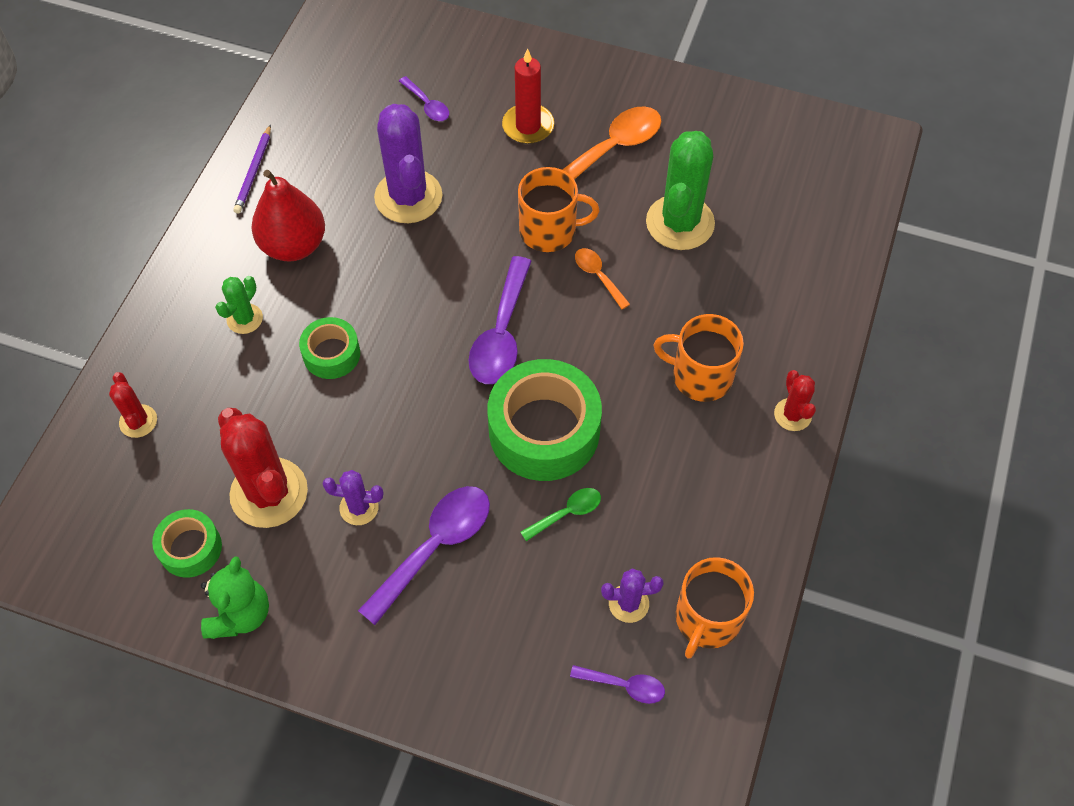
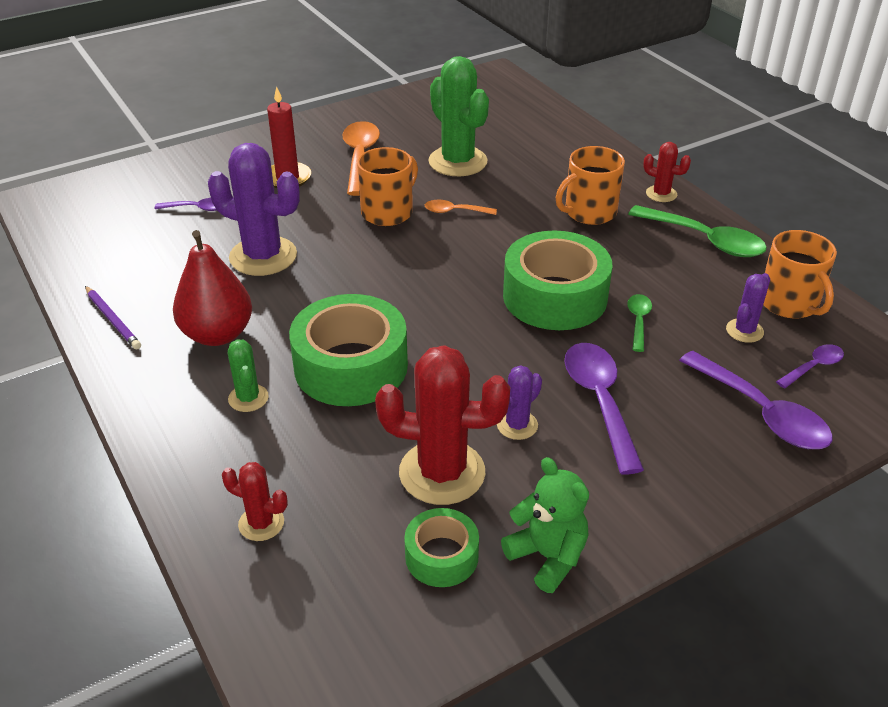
camera: 50 degrees left, 20 degrees down
green tape [299,317,360,379] -> green tape [289,294,408,406], size x1.88
purple spoon [468,256,532,384] -> purple spoon moved to [679,351,832,449]
none -> green spoon [628,205,767,257]

